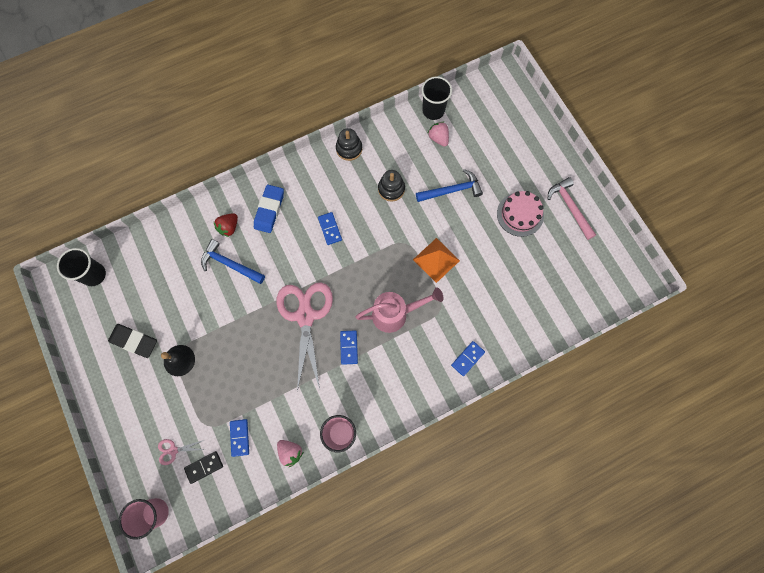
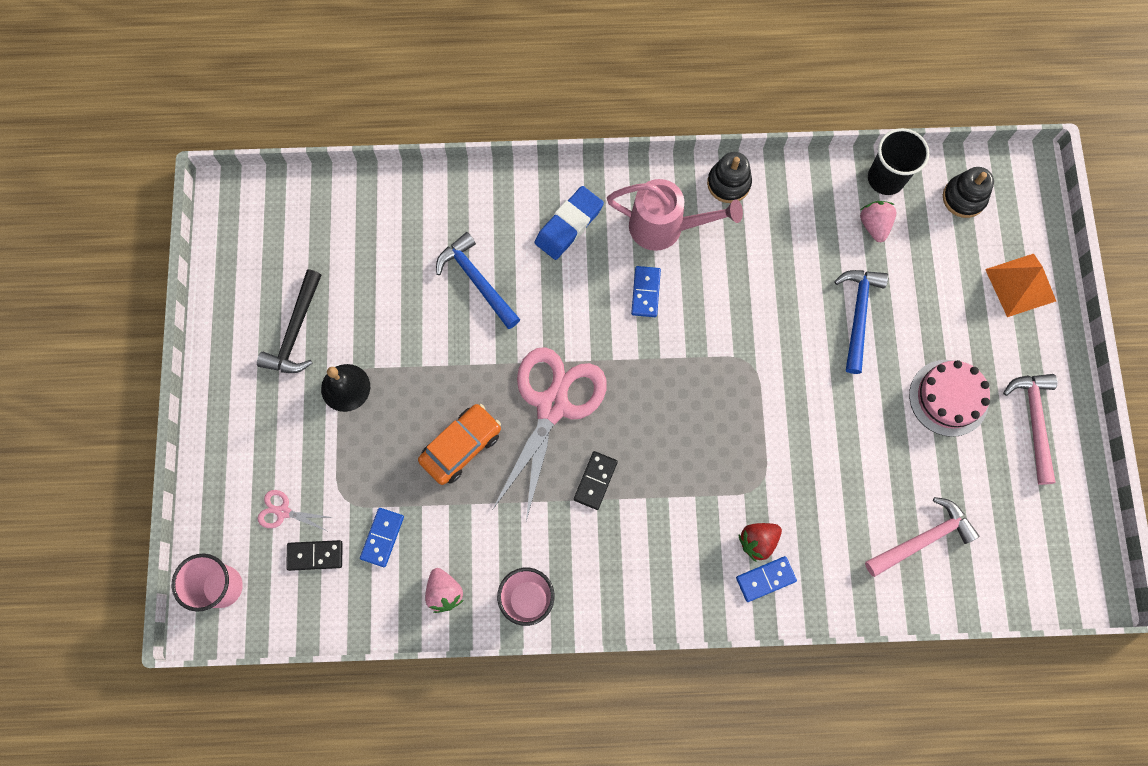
camera: 25 degrees right, 0 degrees up
black cup [57,248,106,286] -> none
black eraser [108,324,157,358] -> black hammer [257,270,321,373]
red strawberry [213,213,238,237] -> red strawberry moved to [738,523,782,562]
blue domino [340,330,358,365] -> black domino [574,451,618,510]
pink watering can [355,287,443,333] -> pink watering can moved to [607,179,743,251]
black stacking toy [378,170,405,201] -> black stacking toy moved to [943,167,994,218]
orange pyramid [413,238,460,283] -> orange pyramid moved to [985,254,1056,317]
blue hammer [416,169,483,202] -> blue hammer turned 90 degrees counterclockwise [834,270,888,374]
none -> orange car [418,404,501,485]
none -> pink hammer [865,497,980,577]

